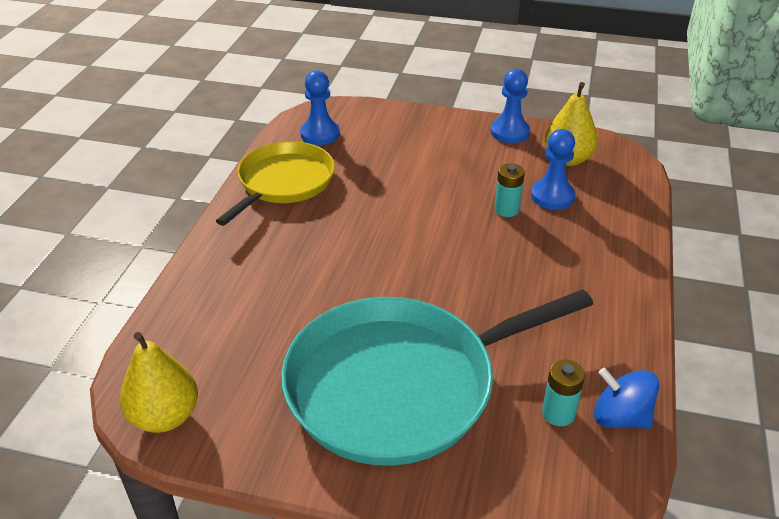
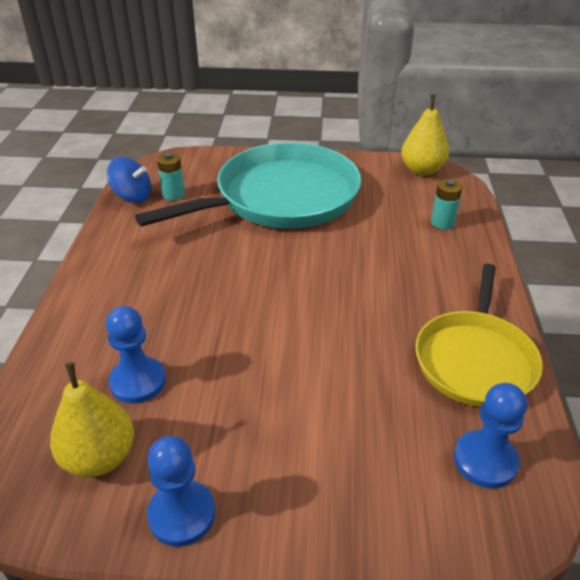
camera: 170 degrees right, 0 degrees up
turquoise battery [494,163,525,217] -> turquoise battery moved to [431,179,463,230]

